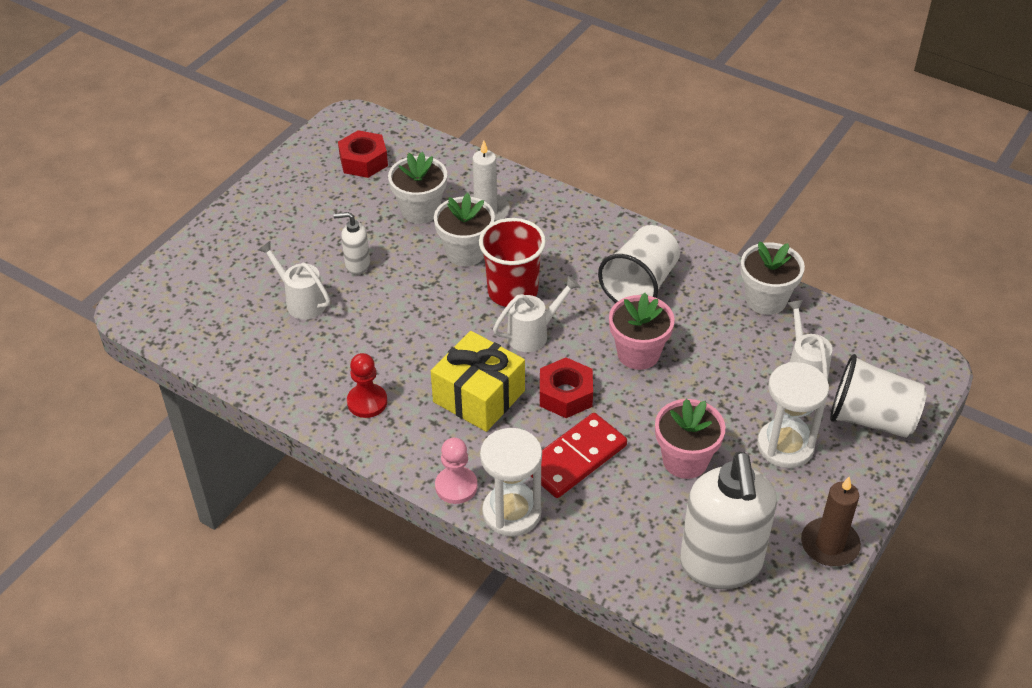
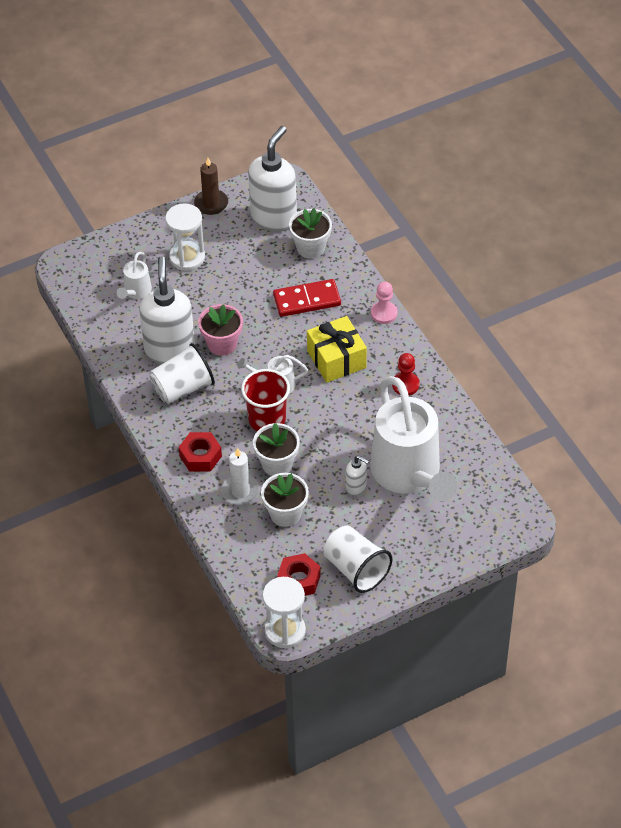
camera: 150 degrees left, 5 degrees up
white watering can [258,241,330,320] -> white watering can [370,376,457,501], size x2.35
white hourglass [480,428,542,536] -> white hourglass moved to [263,577,306,648]
red nut [540,357,593,418] -> red nut moved to [179,432,222,472]
pink flower pot [655,399,725,479] -> none
white flower pot [740,241,805,315] -> white flower pot moved to [289,208,332,259]
white cup [830,354,927,438] -> white cup moved to [323,525,392,593]
none -> white soap dispenser [139,256,195,364]

